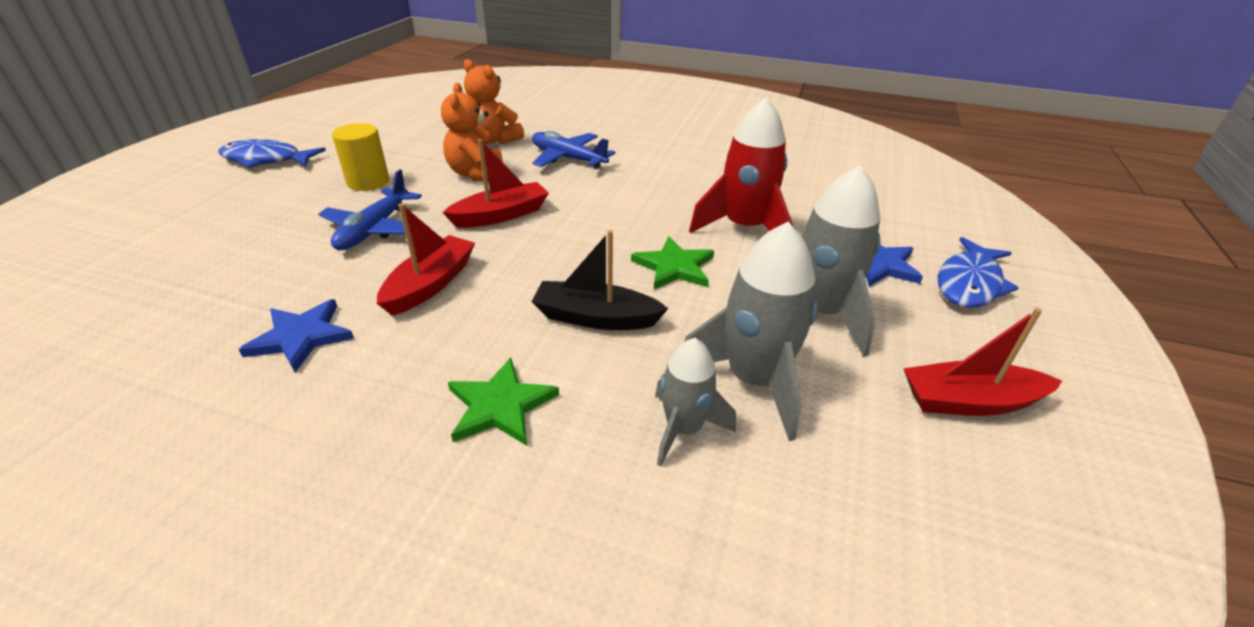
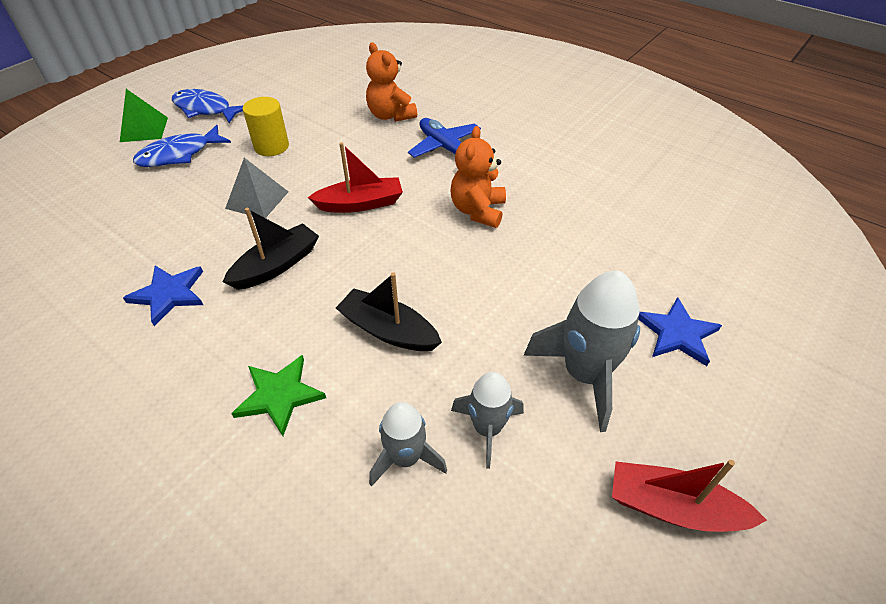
camera: 20 degrees right, 10 degrees up
blue plane [318,169,422,250] -> grey pyramid [225,158,289,218]
red boat [377,203,475,316] -> black boat [223,208,319,290]
orange teddy bear [441,83,503,182] -> orange teddy bear moved to [451,126,506,228]
green star [631,236,714,289] -> none
grey rocket [684,222,818,441] -> grey rocket [451,372,524,469], size x0.61
red rocket [689,97,793,233] -> none
blue fish [938,237,1019,308] -> blue fish moved to [133,125,231,167]
none -> green pyramid [120,89,168,142]

